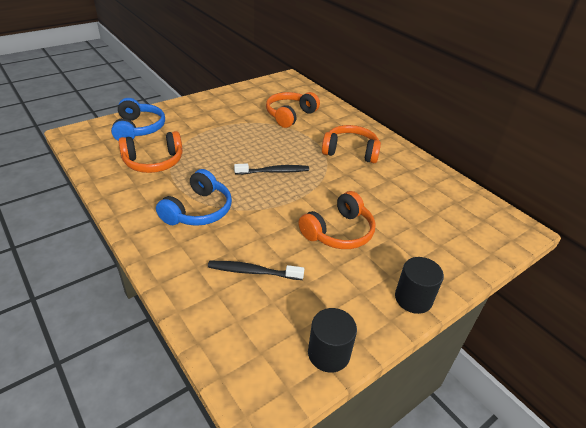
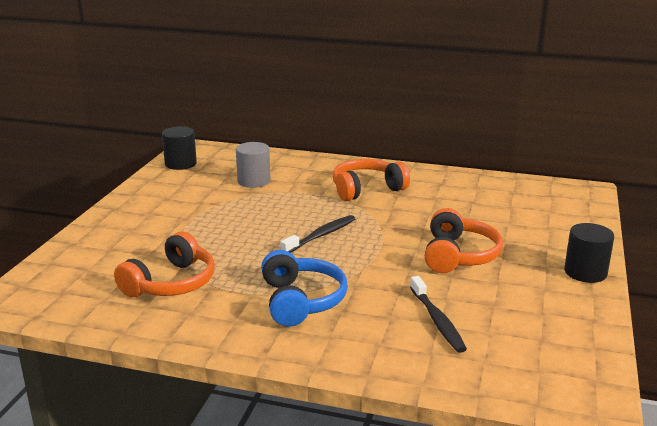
camera: 35 degrees left, 15 degrees down
blue headphones [111,98,165,141] -> none
black toothbrush [208,261,304,280] -> black toothbrush turned 75 degrees counterclockwise [410,276,467,353]
orange headphones [266,92,320,128] -> grey cylinder [236,142,270,188]
black cylinder [308,308,357,373] -> black cylinder moved to [162,126,197,170]

